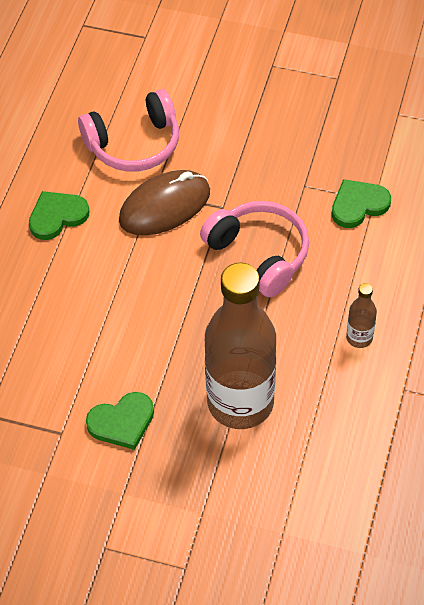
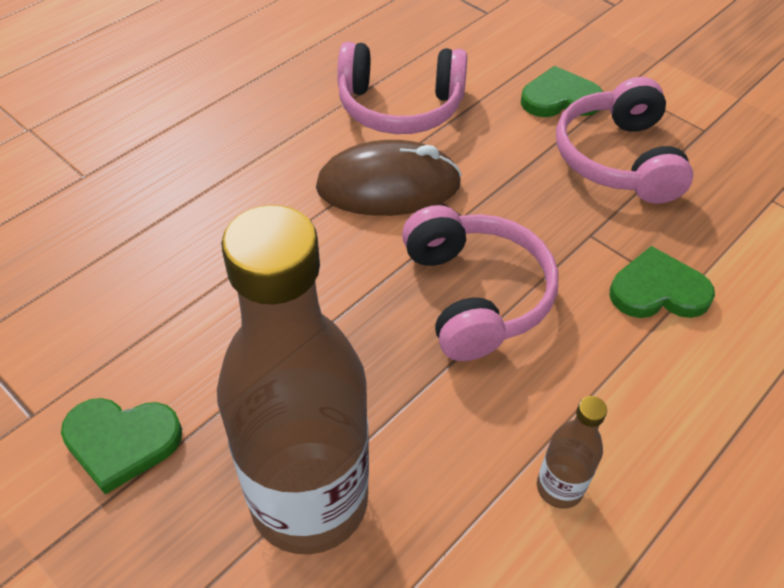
camera: 25 degrees right, 5 degrees down
green heart [29,191,89,240] -> green heart moved to [521,66,603,117]
none -> pink headphones [556,77,693,204]

